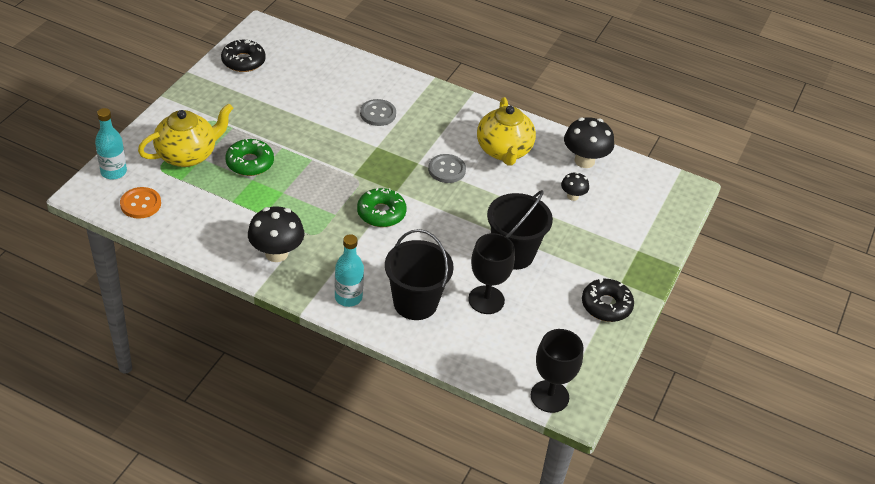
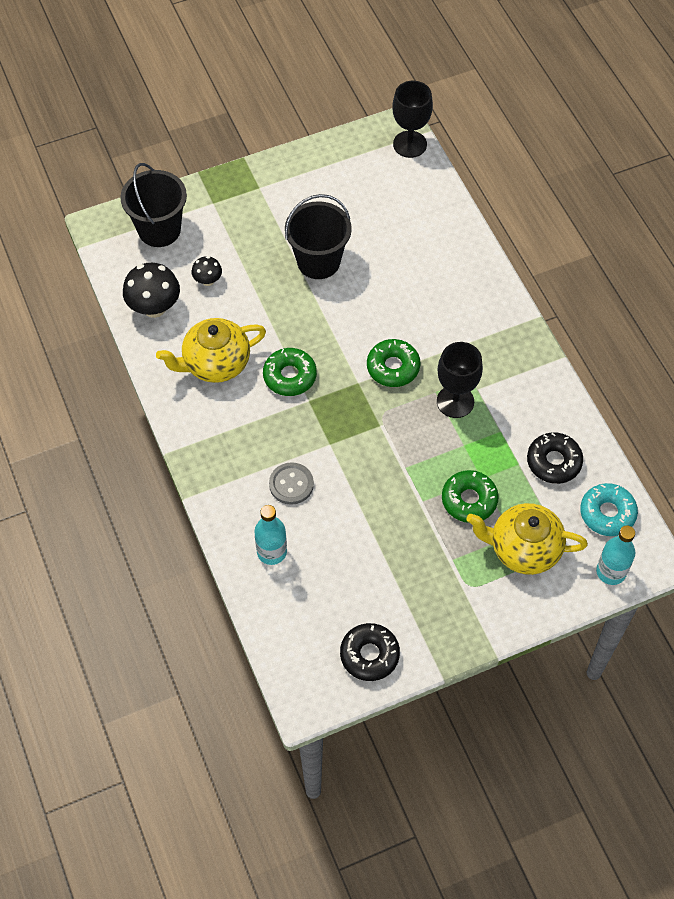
camera: 135 degrees left, 15 degrees up
orange button [120,187,161,219] -> turquoise donut [580,483,638,536]
black mushroom [248,206,304,262] -> none
turquoise bottle [335,234,364,307] -> turquoise bottle moved to [254,505,287,565]
black bucket [385,229,454,320] -> black bucket moved to [120,163,187,247]
grey button [428,154,466,183] -> green donut [263,348,317,396]
black goblet [468,233,515,314] -> black goblet moved to [437,342,483,418]
yellow teapot [477,97,536,166] -> yellow teapot turned 150 degrees counterclockwise [156,318,266,383]
black donut [582,279,634,322] -> black donut moved to [527,432,583,484]

